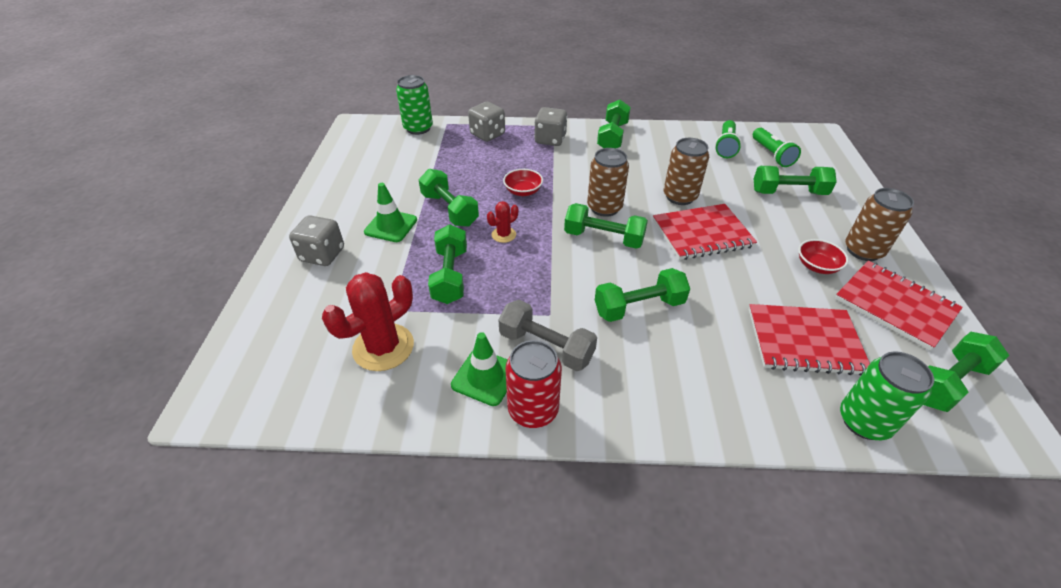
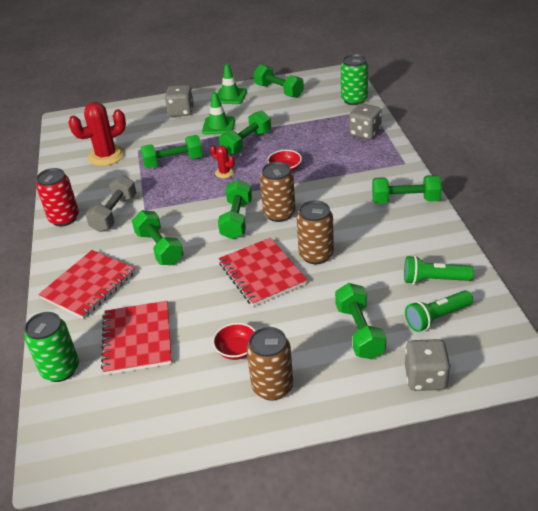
camera: 80 degrees right, 5 degrees down
red cactus [322,272,414,371] -> red cactus turned 60 degrees counterclockwise [68,102,126,166]
green traffic cone [451,332,508,406] -> green traffic cone moved to [217,64,247,104]
grey dice [534,107,567,146] -> grey dice moved to [405,339,451,391]
red notebook [835,261,963,351] -> red notebook moved to [38,250,135,319]
green dumbbell [923,332,1009,412] -> green dumbbell moved to [254,65,304,98]

